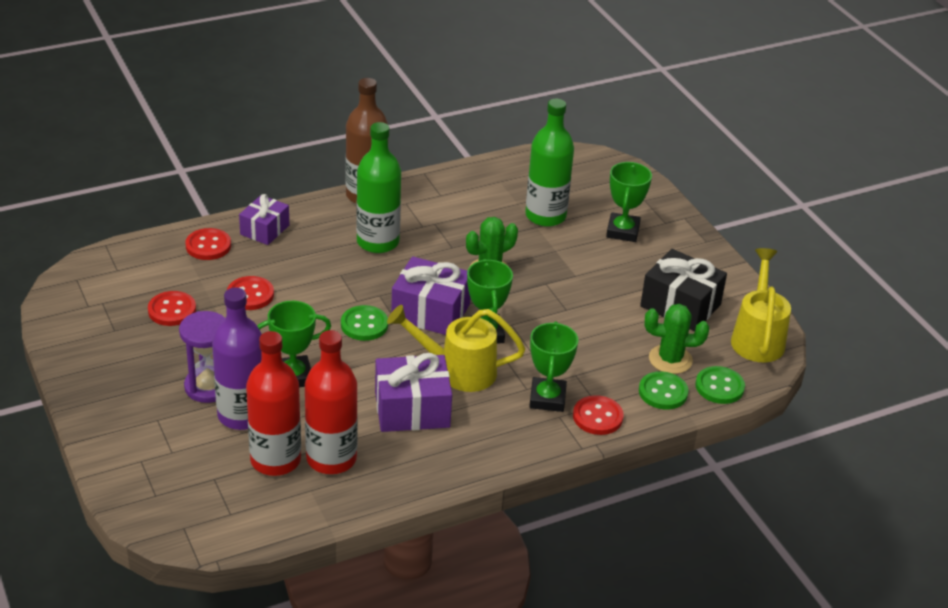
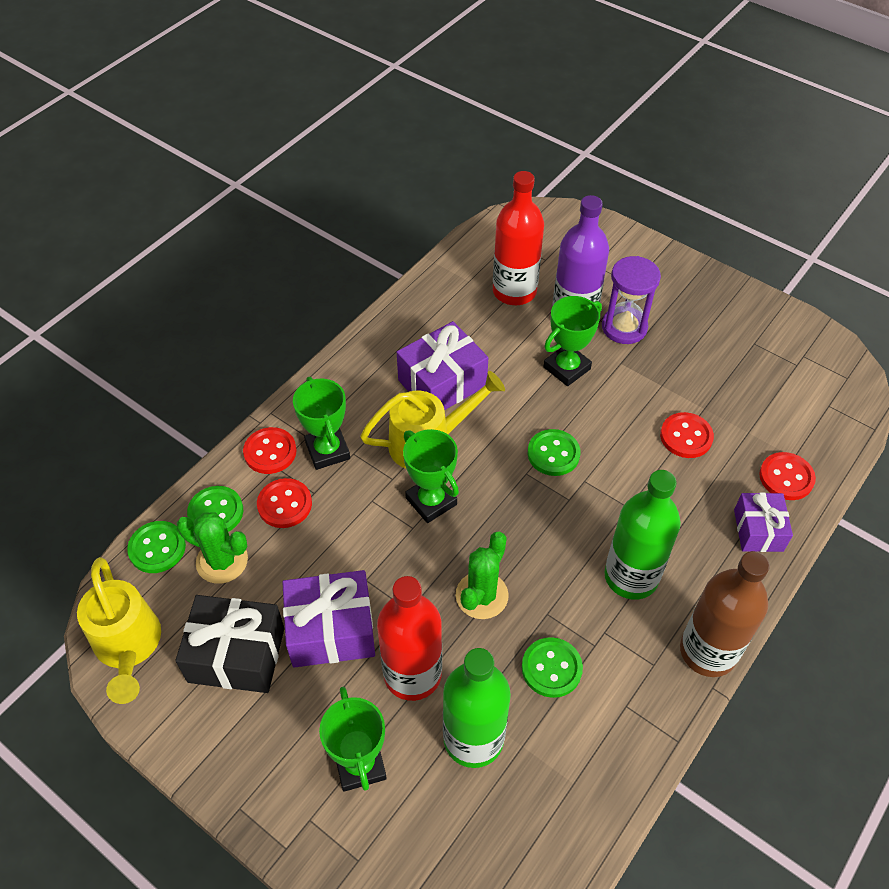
camera: 155 degrees right, 15 degrees up
red button [148,291,196,326] -> red button moved to [257,478,312,528]
red bottle [305,330,358,474] -> red bottle moved to [377,576,442,701]
purple gift [391,256,470,335] -> purple gift moved to [282,570,375,668]
green cactus [645,304,709,374] -> green cactus turned 45 degrees clockwise [177,512,248,584]
none -> green button [522,637,583,698]

